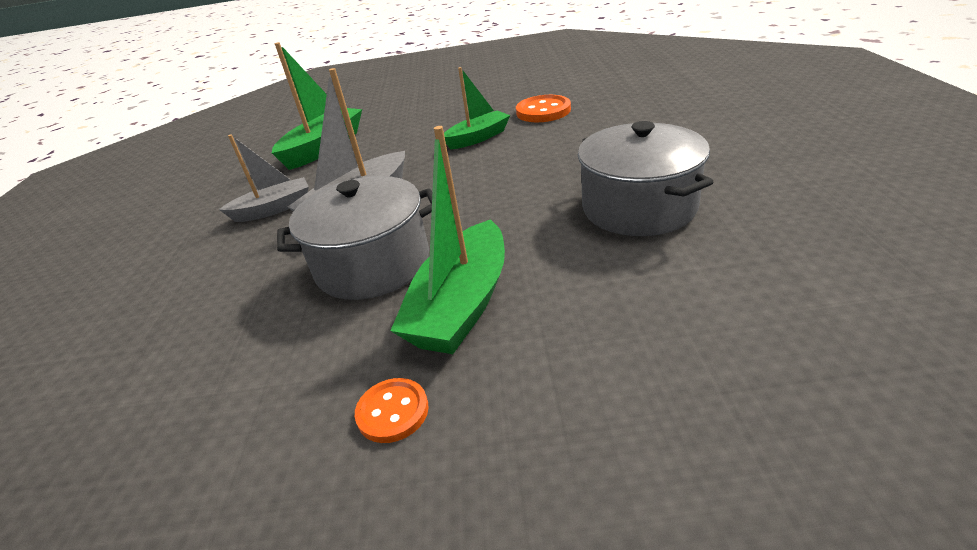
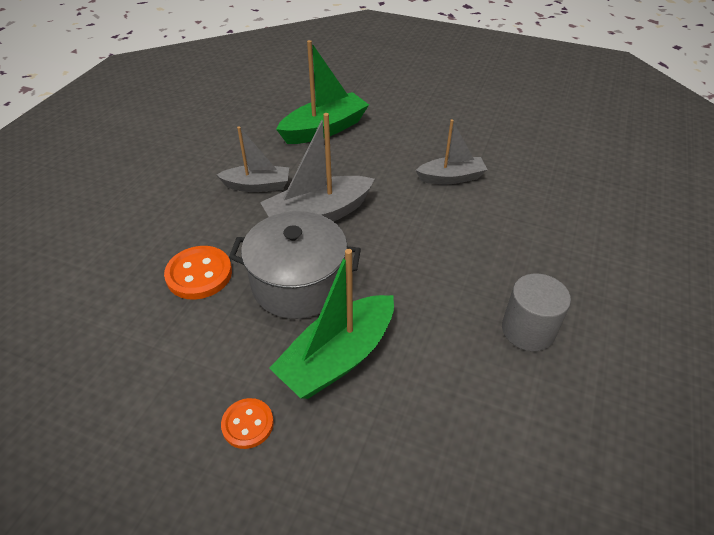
camera: 20 degrees right, 10 degrees up
green boat [444,67,510,149] -> grey boat [415,119,488,185]
orange button [516,95,571,122] -> orange button moved to [164,246,232,300]
grey pot [578,121,713,236] -> grey cylinder [502,274,571,351]

